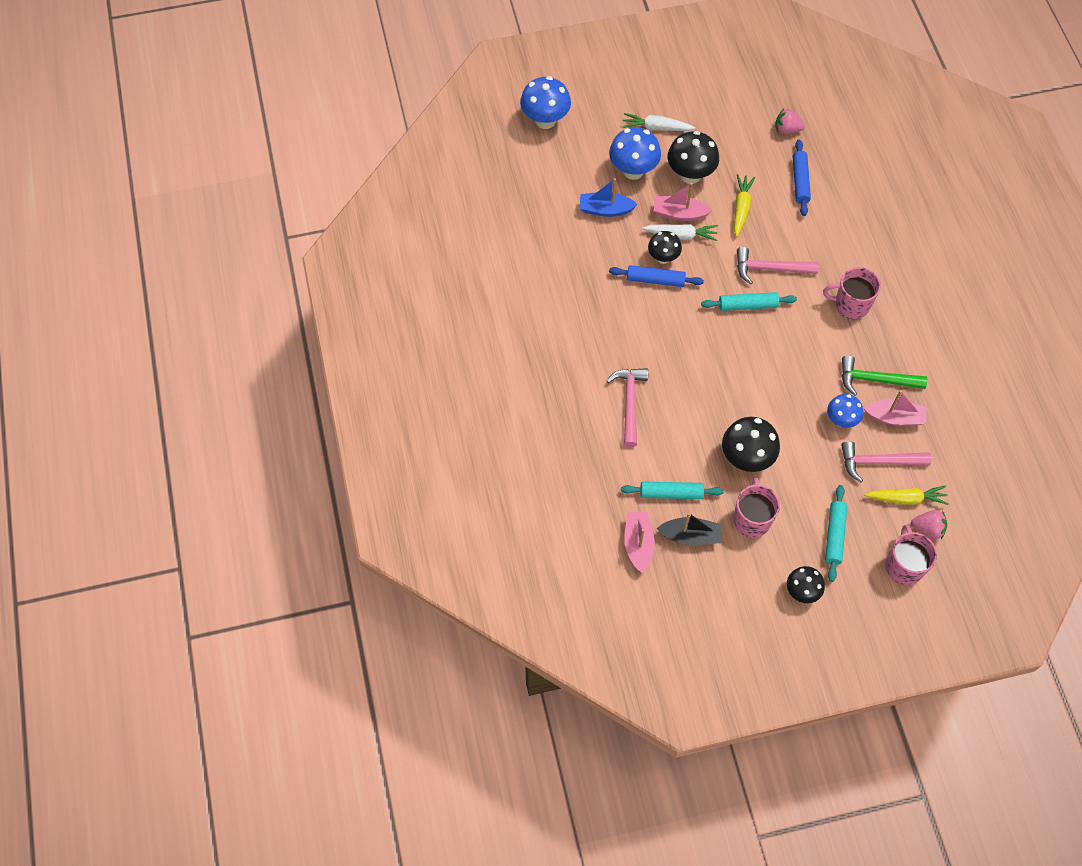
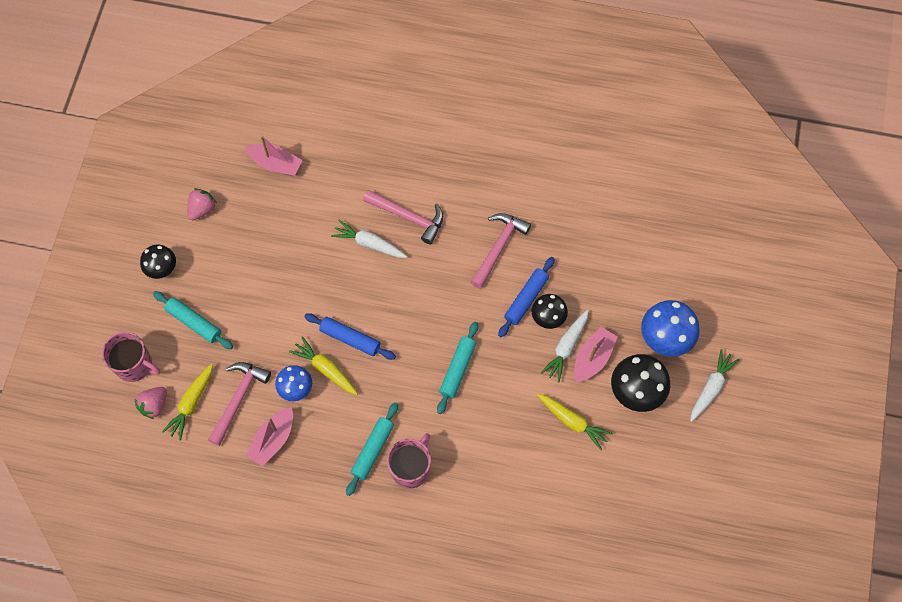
camera: 115 degrees right, 5 degrees up
blue mushroom [520,76,571,129] -> none
blue boat [580,178,638,217] -> none
turquoise rolling pin [621,481,724,499] -> turquoise rolling pin moved to [346,402,398,496]
black boat [657,512,722,545] -> none
black mushroom [722,417,780,472] -> none
pink mug [733,478,780,538] -> none
pink hammer [737,247,819,284] -> pink hammer moved to [471,213,531,289]
pink strawberry [775,108,805,134] -> pink strawberry moved to [187,188,217,220]
blue rolling pin [793,139,811,216] -> blue rolling pin moved to [304,313,396,360]
green hammer [842,355,927,396] -> none
none -> yellow carrot [289,336,358,395]
none -> white carrot [331,220,407,258]

